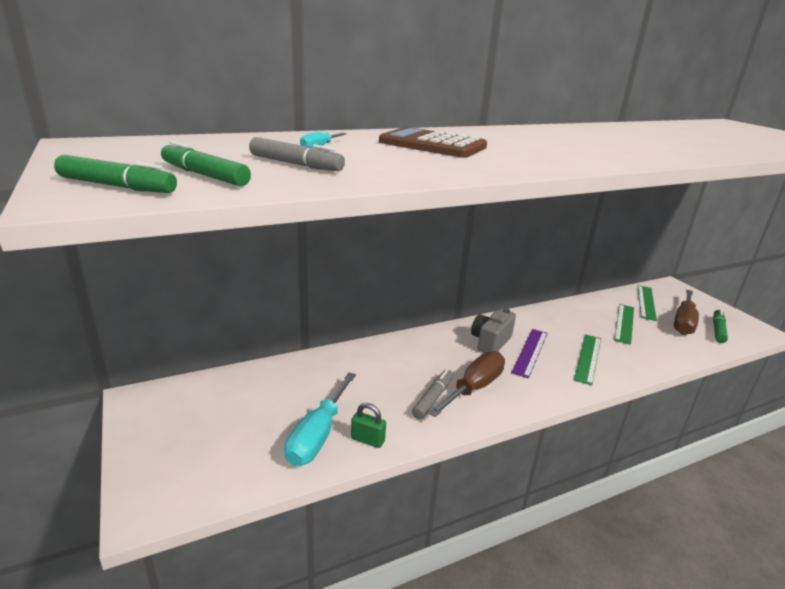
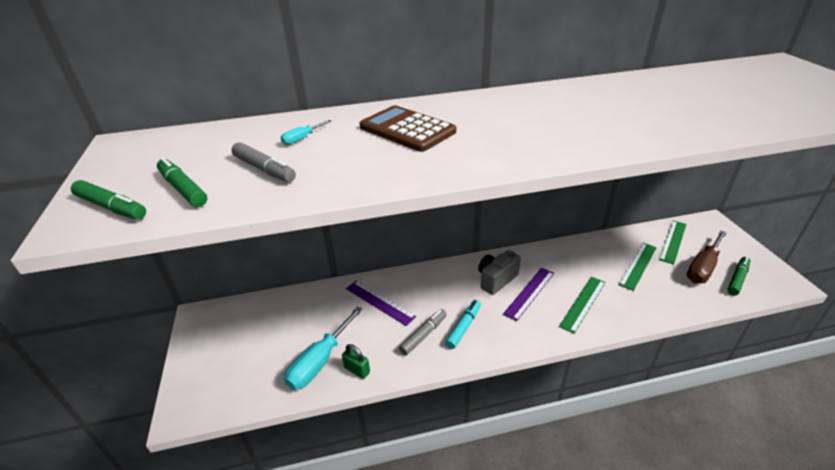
camera: 15 degrees right, 10 degrees up
brown screwdriver [428,351,505,417] -> turquoise marker [445,300,481,349]
none -> purple ruler [346,281,416,326]

